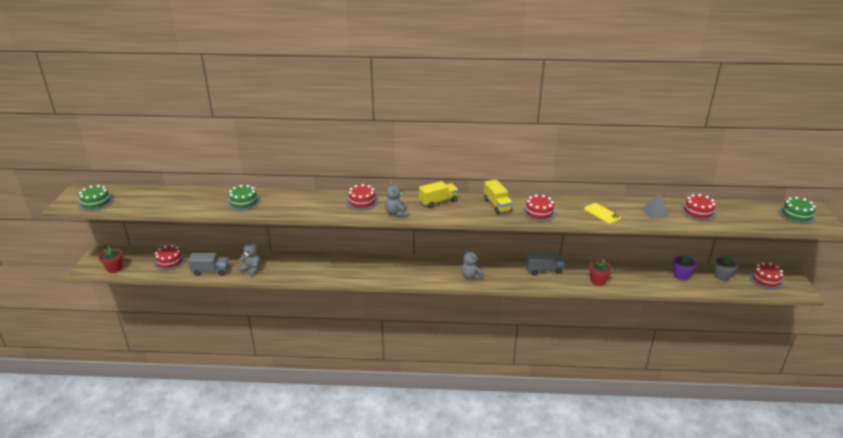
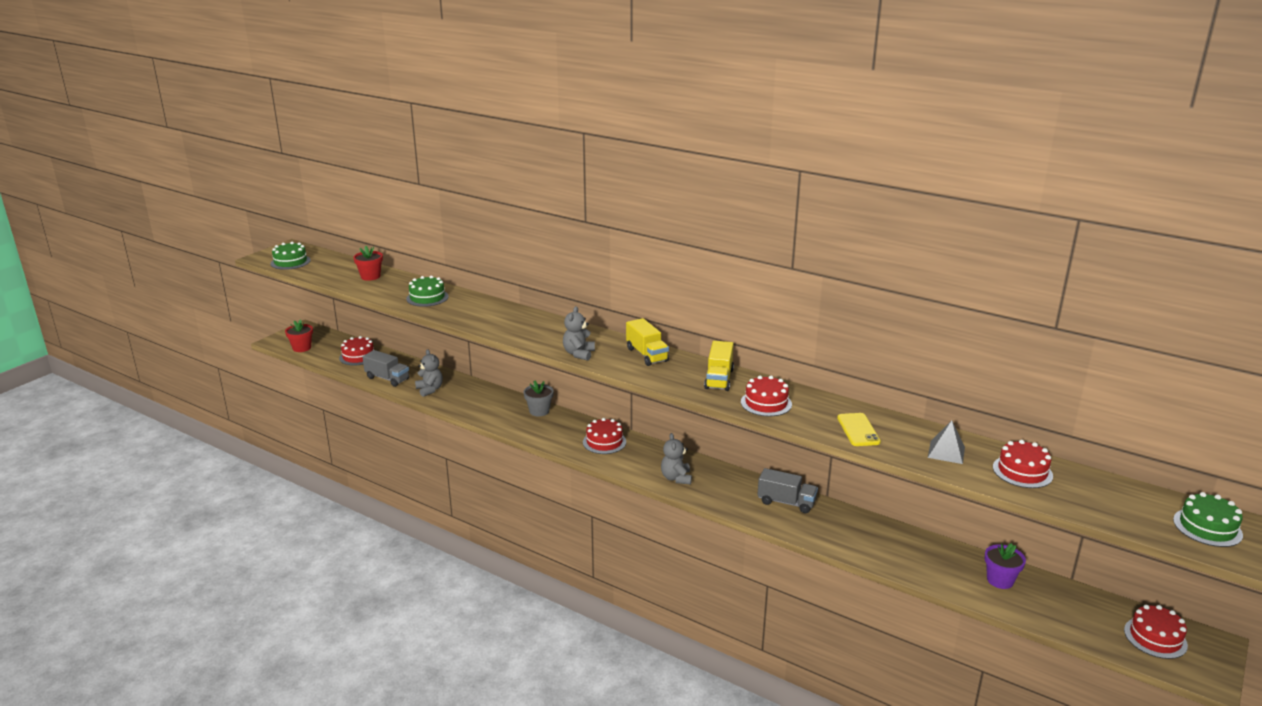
camera: 30 degrees right, 5 degrees down
red cake [346,184,378,210] -> red cake moved to [583,418,626,454]
yellow truck [419,181,458,208] -> yellow truck turned 60 degrees clockwise [626,318,669,366]
red flower pot [589,259,612,286] -> red flower pot moved to [353,246,383,281]
grey flower pot [714,254,738,281] -> grey flower pot moved to [523,380,554,416]

